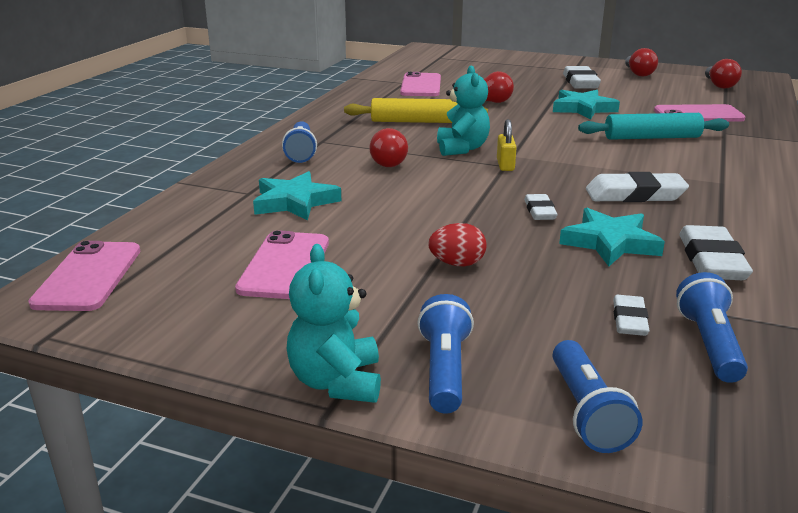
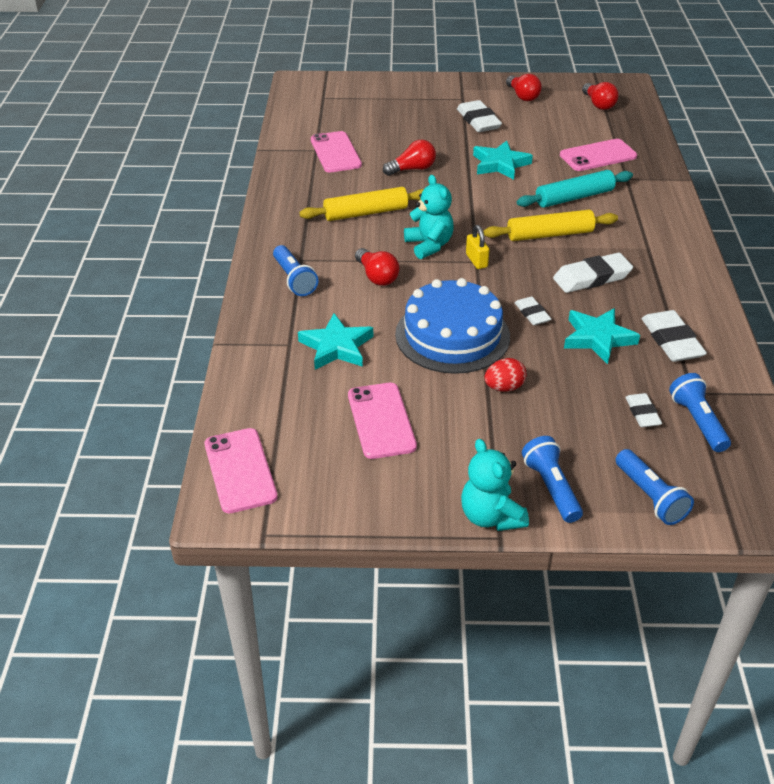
camera: 20 degrees left, 15 degrees up
none -> blue cake [395,278,510,374]
none -> yellow rolling pin [483,210,618,241]

